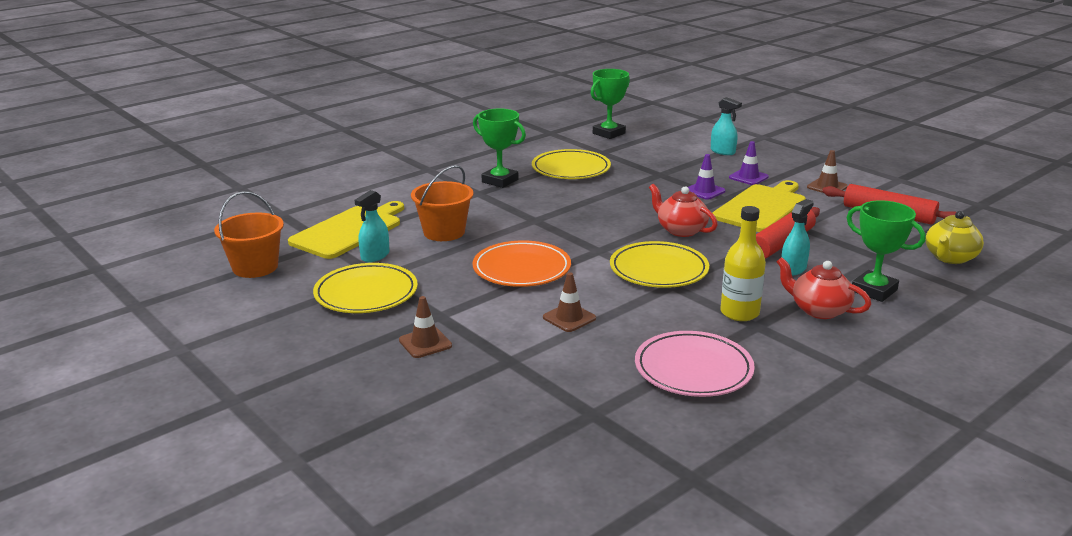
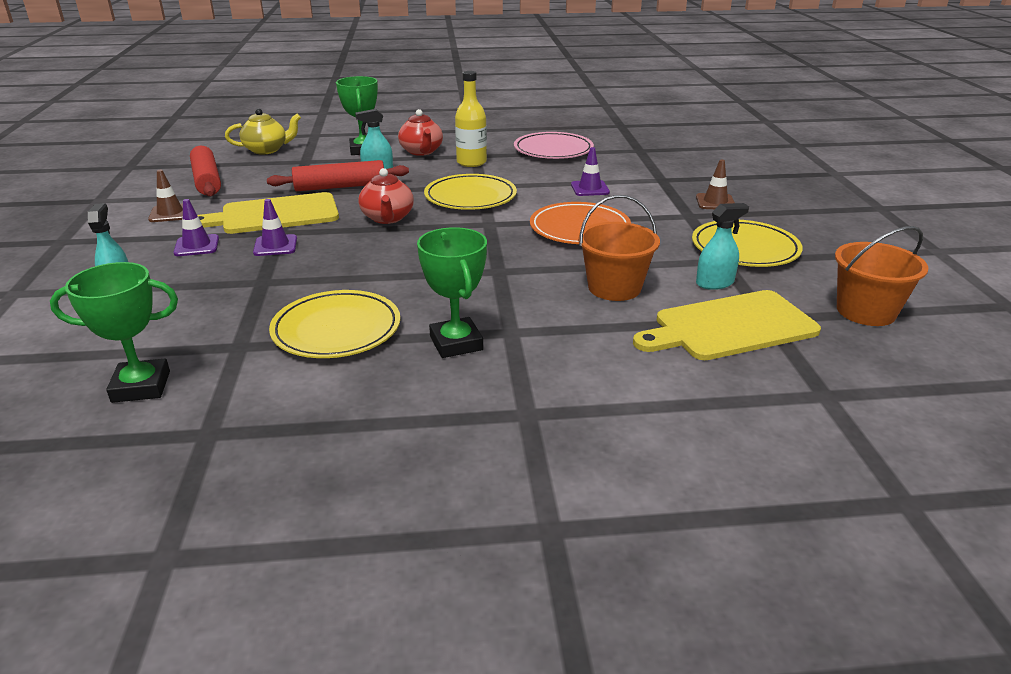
camera: 145 degrees left, 5 degrees up
brown traffic cone [543,272,596,332] -> purple traffic cone [571,147,610,196]

